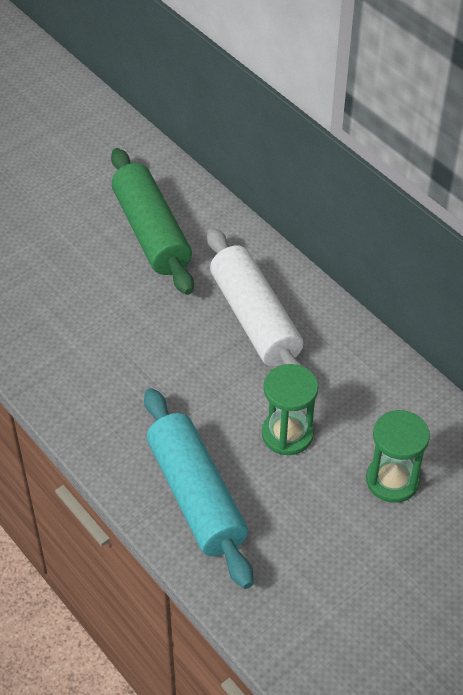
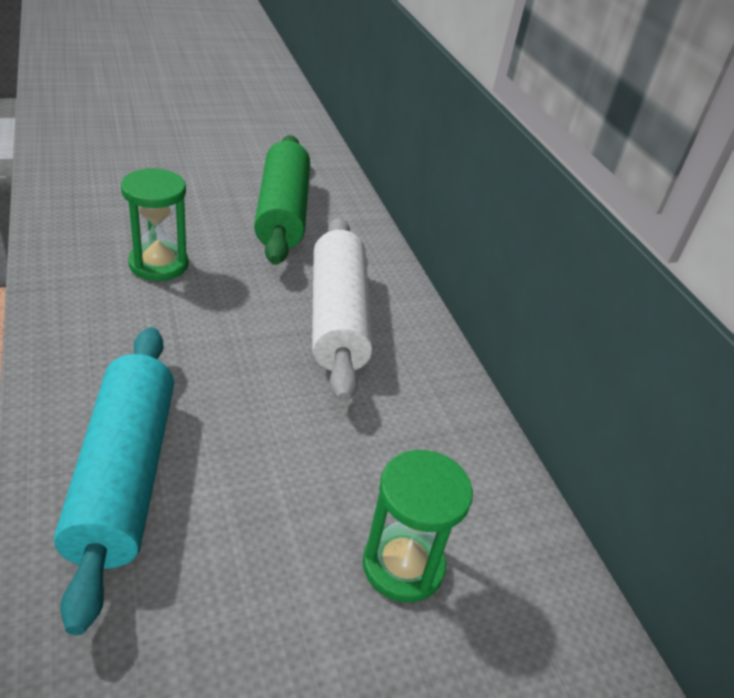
camera: 15 degrees right, 10 degrees down
green hourglass [262,364,318,455] -> green hourglass moved to [121,168,189,281]

